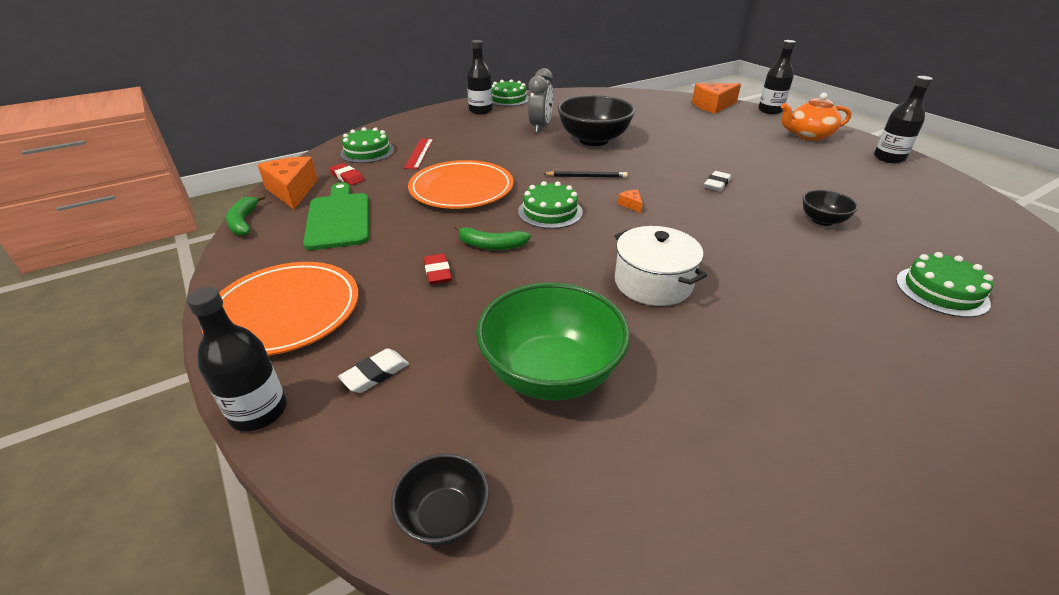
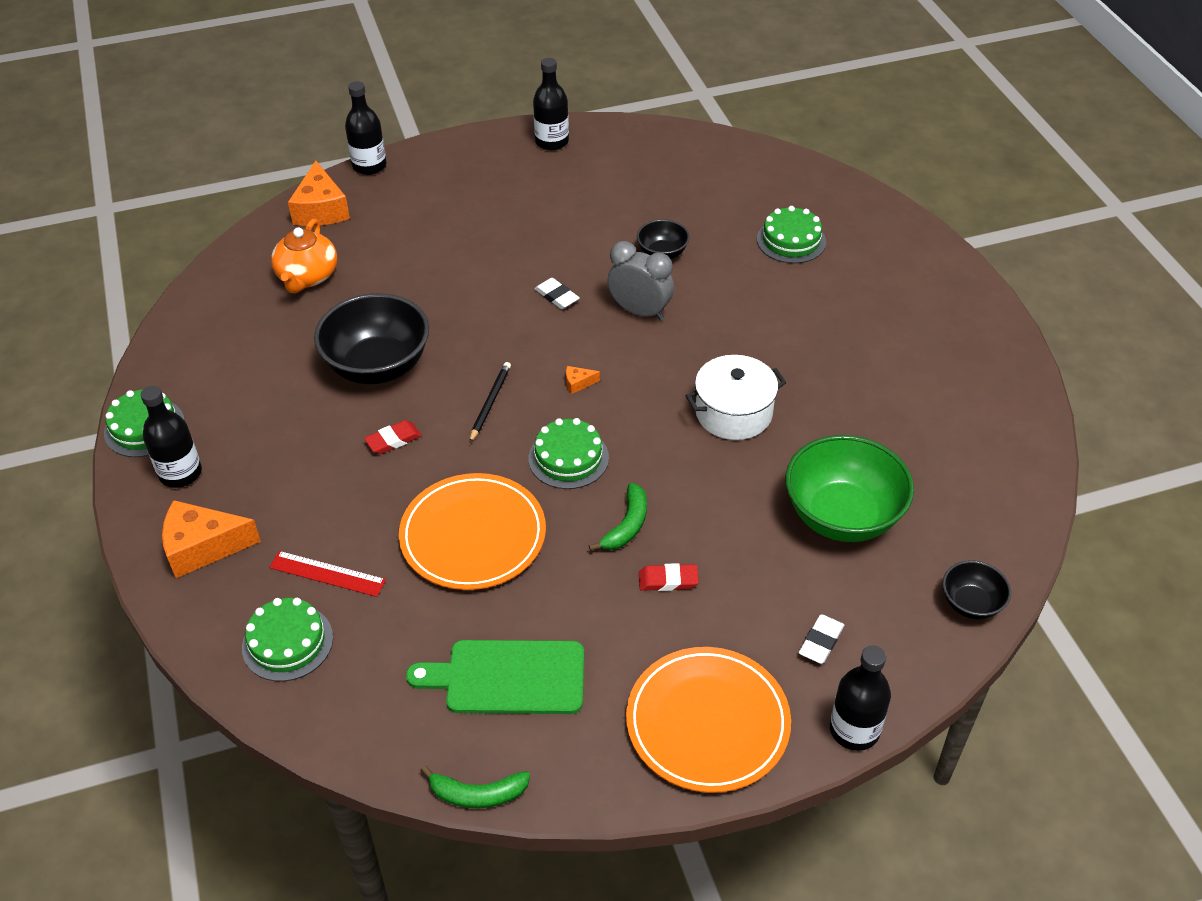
camera: 75 degrees left, 10 degrees up
orange cheese [258,157,318,209] -> orange cheese moved to [162,500,261,578]
red eraser [329,163,364,185] -> red eraser moved to [364,420,422,454]
white eraser [338,348,409,393] -> white eraser turned 60 degrees clockwise [799,615,844,664]
grey clock [528,68,553,133] -> grey clock moved to [607,241,674,321]
orange teapot [781,93,851,141] -> orange teapot moved to [271,219,337,293]

